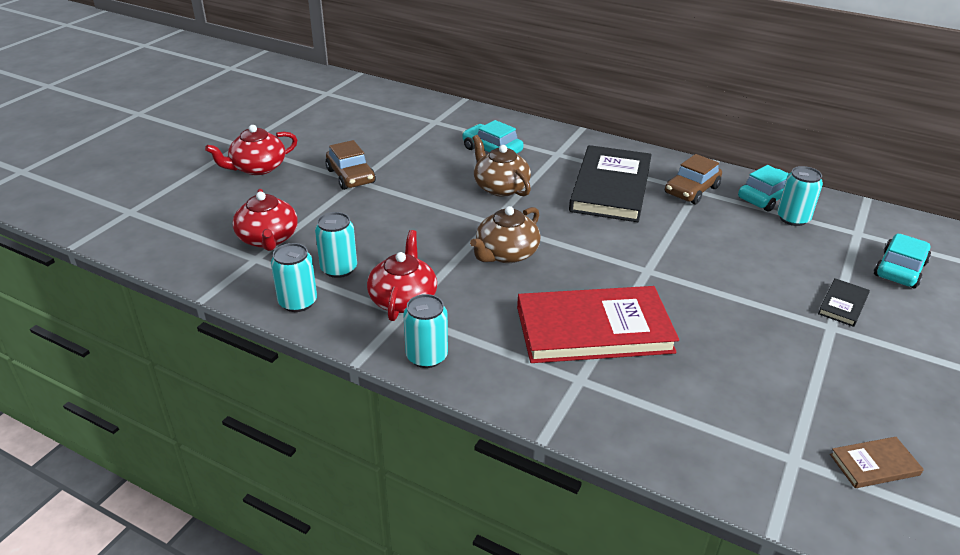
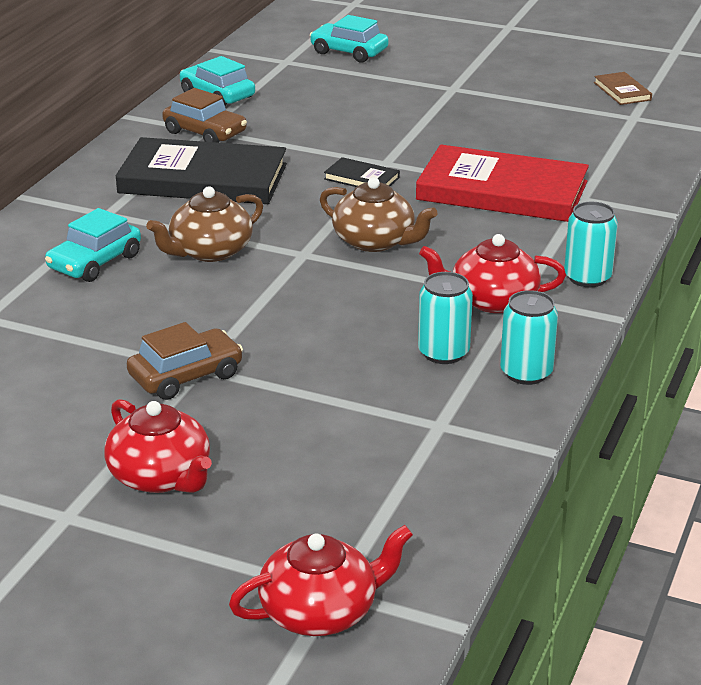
camera: 95 degrees left, 5 degrees down
red teapot [233,189,298,251] -> red teapot moved to [229,525,413,636]
red book [517,286,679,363] -> red book turned 60 degrees counterclockwise [416,145,589,222]
turquoise can [777,166,823,226] -> none
black book [818,278,870,327] -> black book moved to [324,157,400,187]

